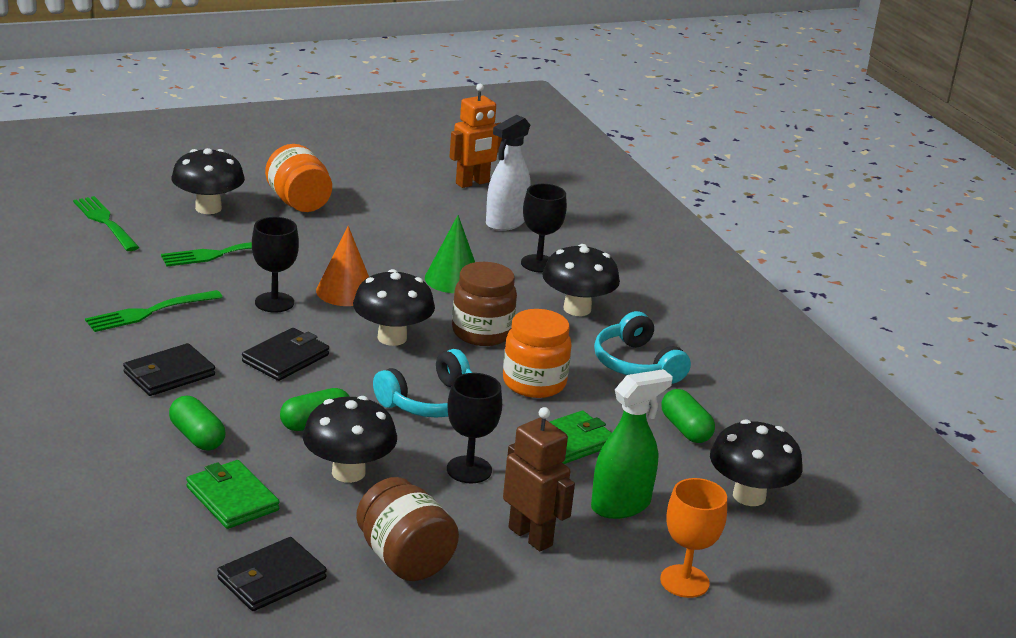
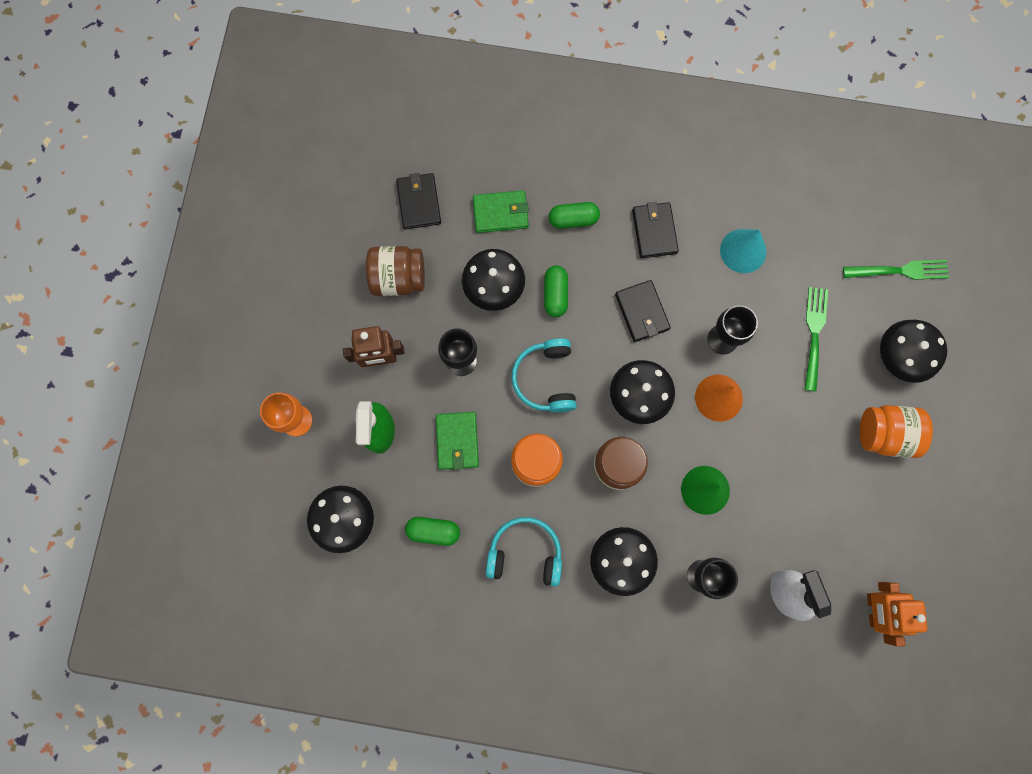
camera: 125 degrees right, 50 degrees up
green fork [85,290,223,332] -> turquoise cone [720,229,766,273]

